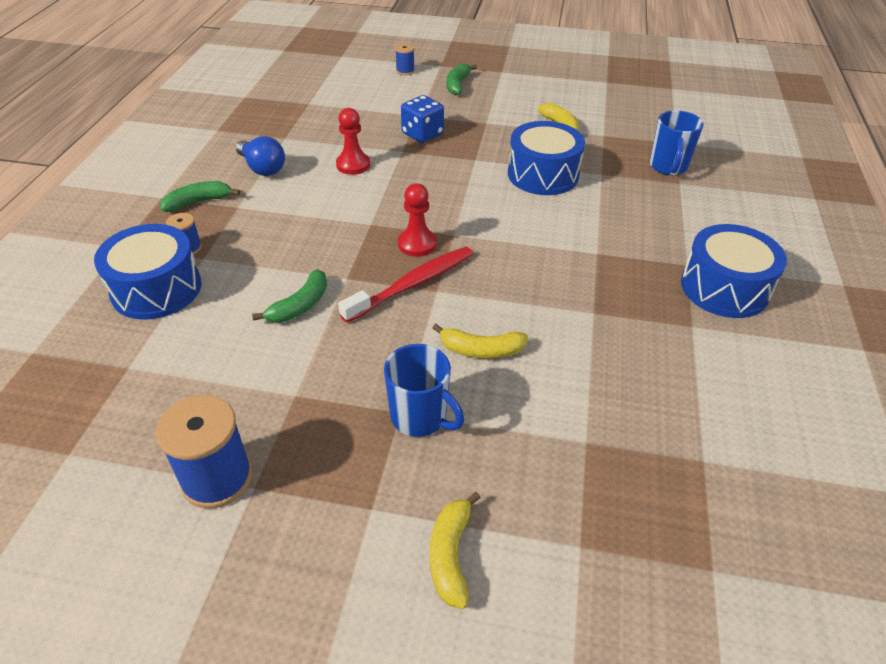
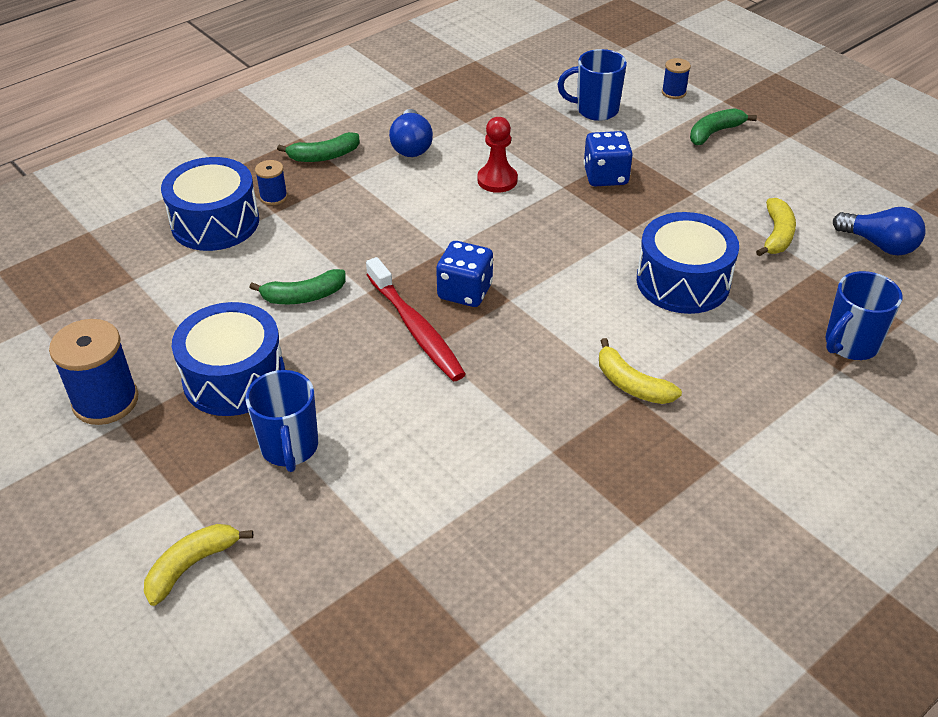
camera: 40 degrees right, 0 degrees up
green banana [160,181,240,212] -> green banana turned 150 degrees clockwise [277,132,360,162]
red toothbrush [338,247,473,323] -> red toothbrush turned 60 degrees clockwise [366,257,466,381]
red pawn [398,183,437,257] -> blue dice [436,241,493,307]
yellow banana [433,324,528,359] -> yellow banana moved to [599,338,682,404]
blue drum [681,224,787,318] -> blue drum moved to [172,302,285,416]
none -> blue mug [558,49,627,121]
none -> blue light bulb [833,207,926,255]

